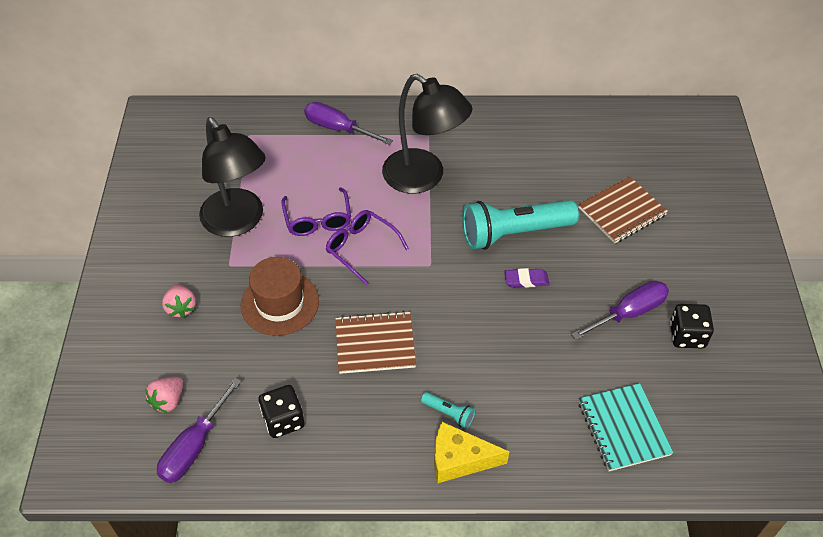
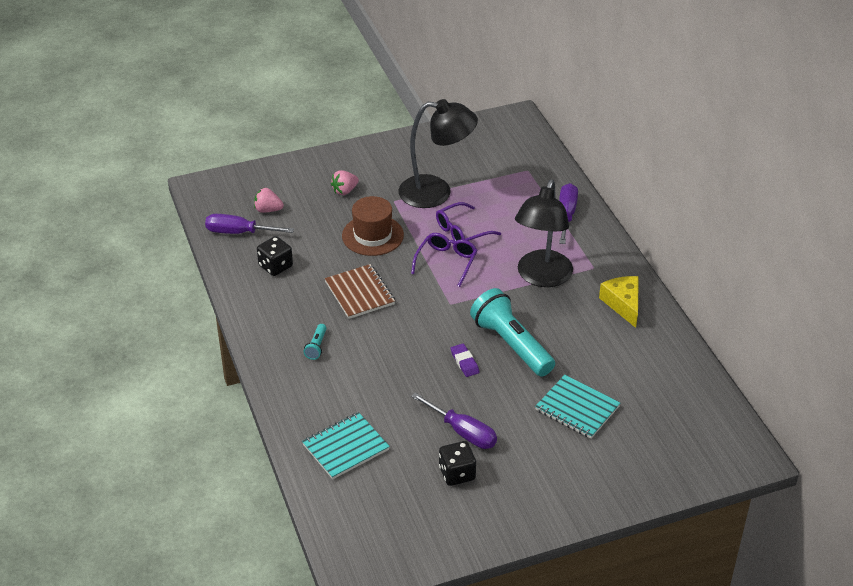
camera: 70 degrees right, 10 degrees down
black lamp [199,117,266,237] -> black lamp turned 120 degrees counterclockwise [399,99,478,208]
yellow cheese [434,422,510,483] -> yellow cheese moved to [599,276,639,328]
brown notebook [578,176,668,243] -> turquoise notebook [535,375,620,439]

